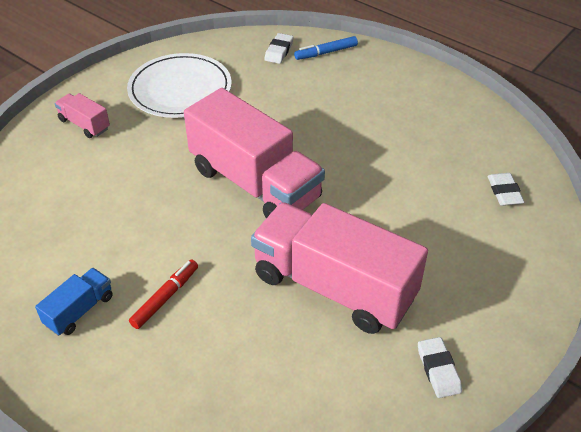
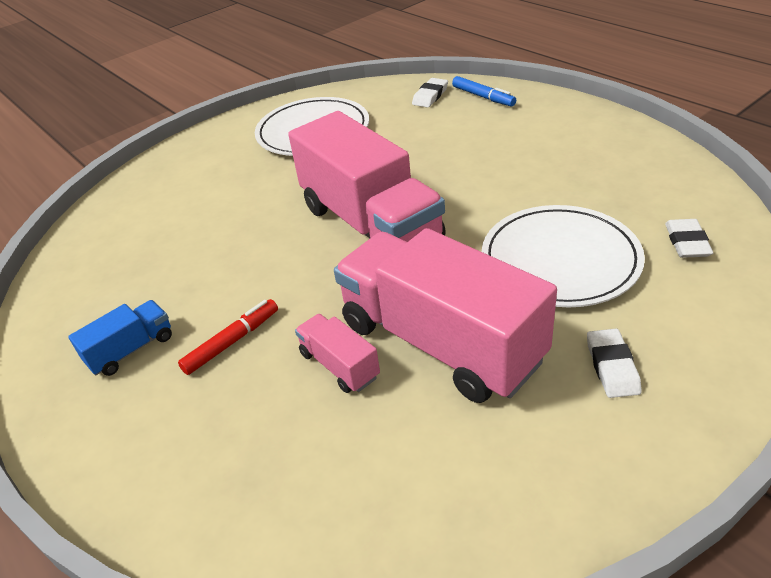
camera: 15 degrees right, 5 degrees down
pink truck [54,93,110,138] -> pink truck moved to [295,314,380,393]
blue marker [294,36,358,60] -> blue marker turned 120 degrees counterclockwise [452,76,516,107]
white eraser [418,337,462,398] -> white eraser moved to [587,329,642,398]
none -> white plate [482,205,645,307]

